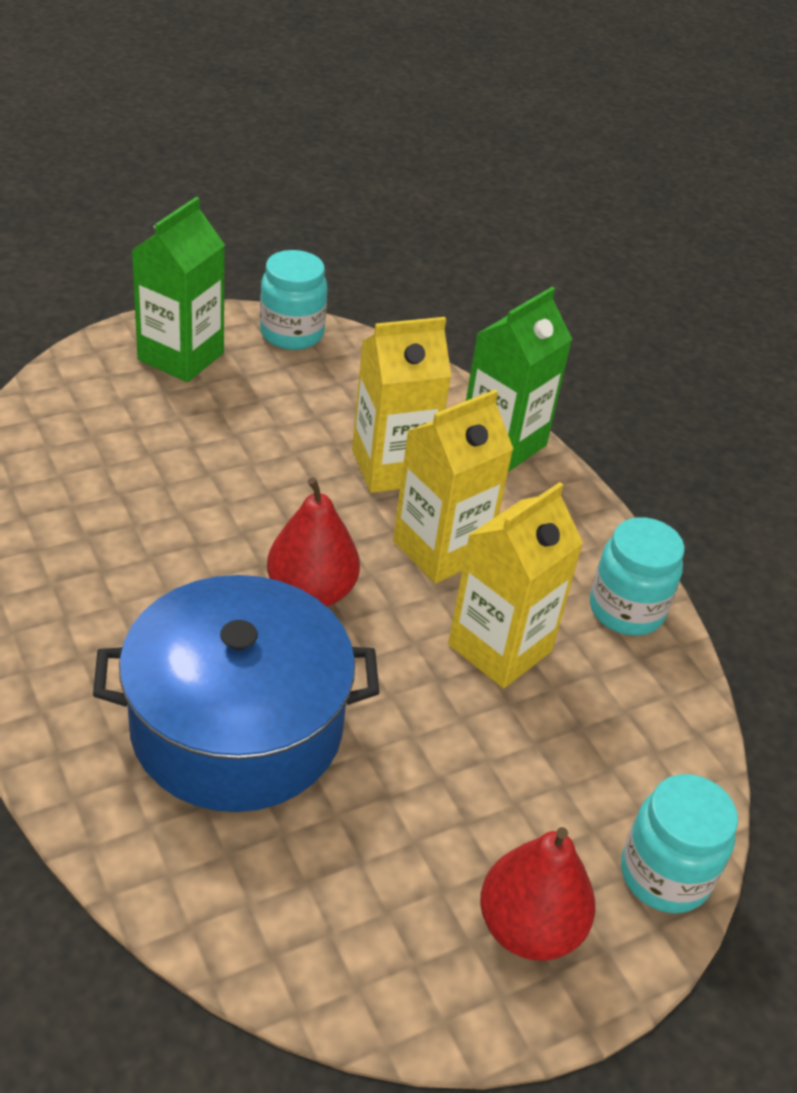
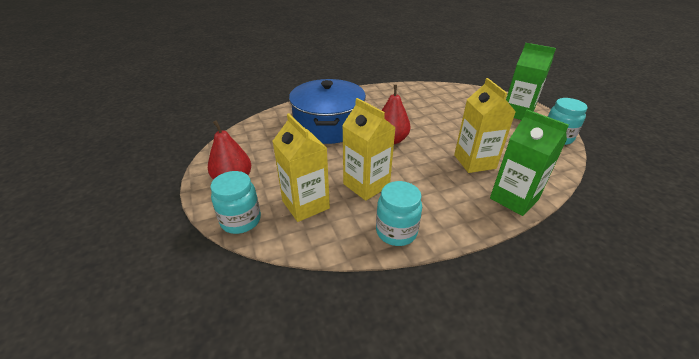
camera: 100 degrees right, 5 degrees down
yellow carton [393,390,513,584] -> yellow carton moved to [273,113,330,222]

